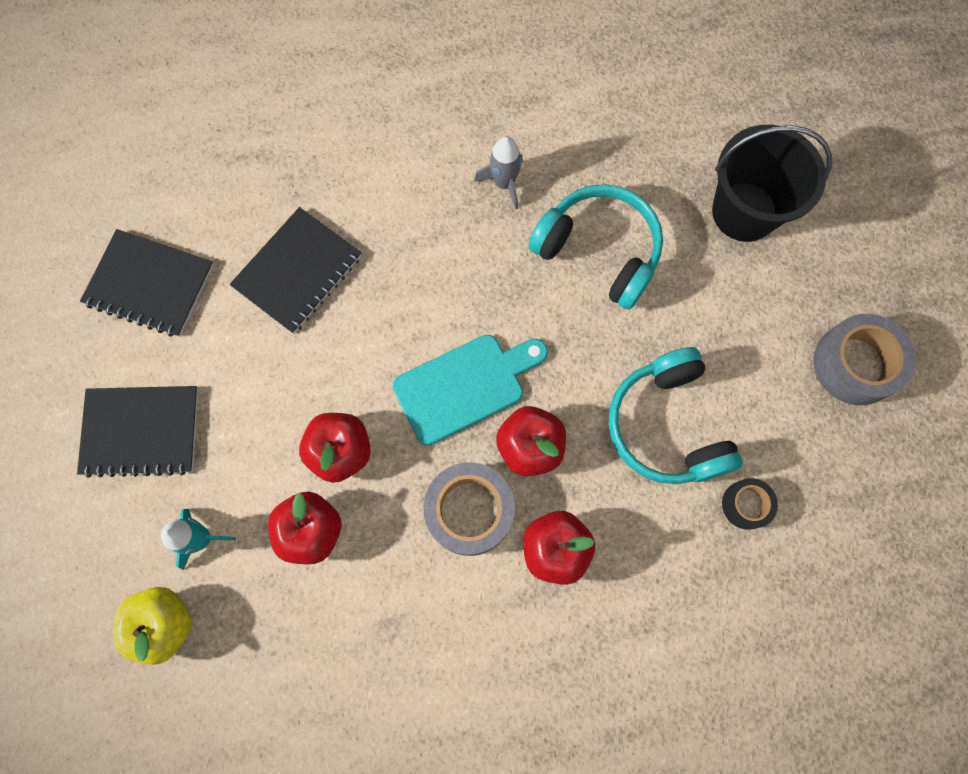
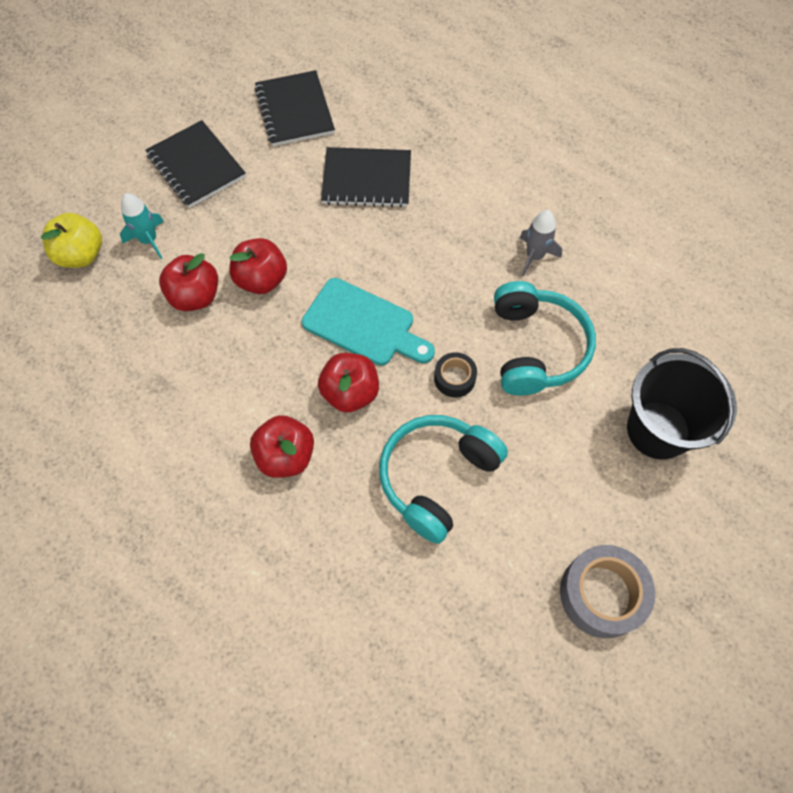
camera: 55 degrees right, 10 degrees down
grey tape [423,462,515,556] -> none
black tape [722,478,778,530] -> black tape moved to [434,352,477,398]

